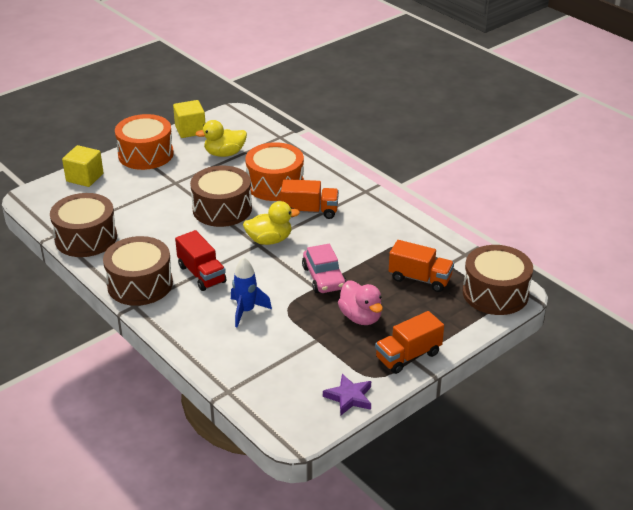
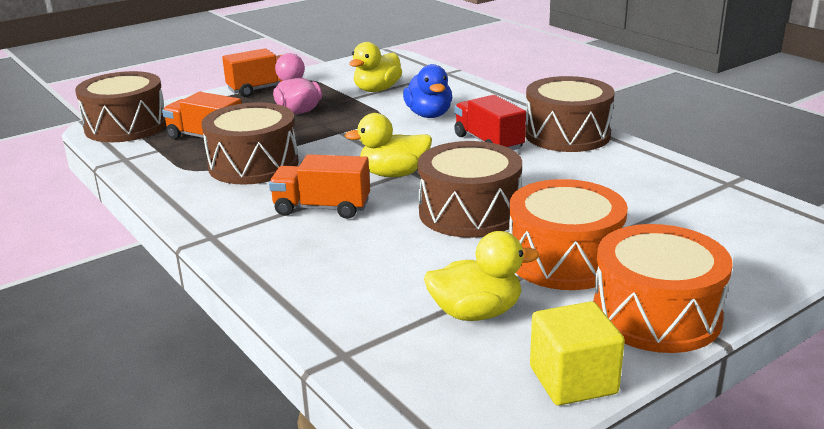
camera: 175 degrees left, 10 degrees down
brown drum [50,193,117,257] -> brown drum moved to [201,102,299,185]
yellow cube [62,145,103,187] -> none
blue rocket [231,257,272,327] -> blue duck [403,64,452,118]
orange drum [245,142,304,201] -> orange drum moved to [509,179,628,290]
pink car [302,244,346,293] -> none
purple star [323,374,371,415] -> none
none -> yellow duck [349,42,402,92]

